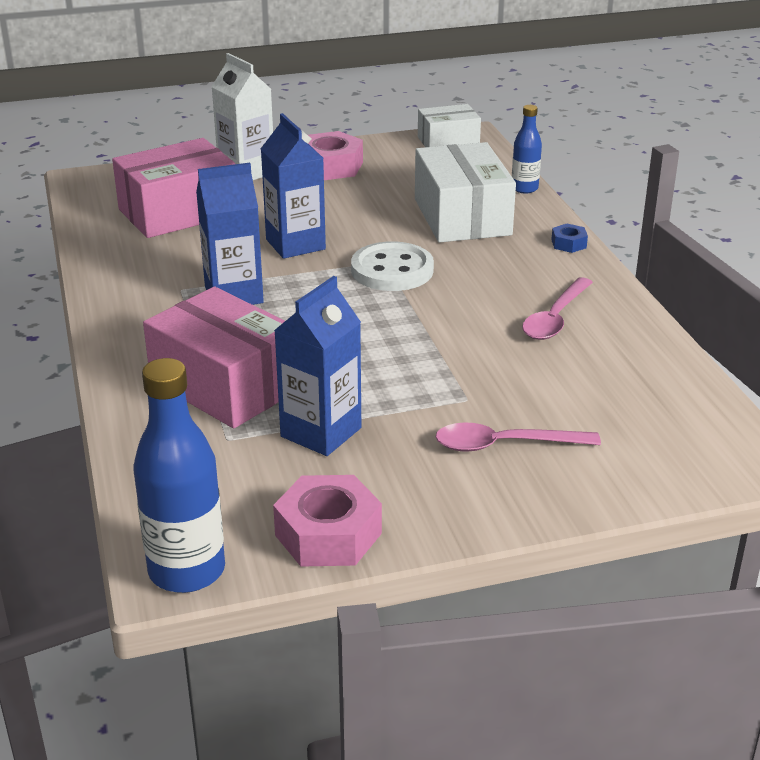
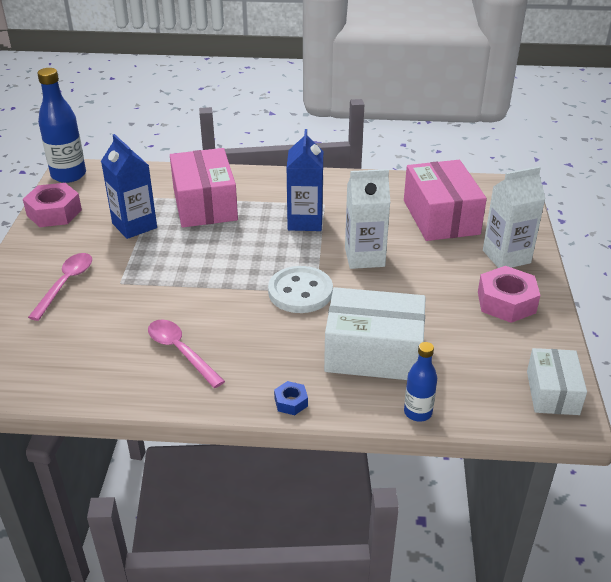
camera: 110 degrees right, 5 degrees up
pink box [143,286,285,428] -> pink box turned 75 degrees counterclockwise [170,148,238,228]
blue carton [261,113,326,259] -> white carton [345,169,391,269]

